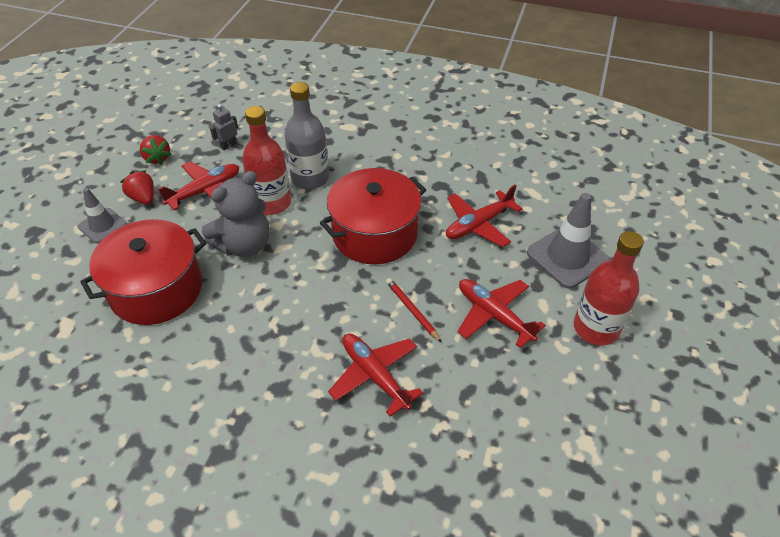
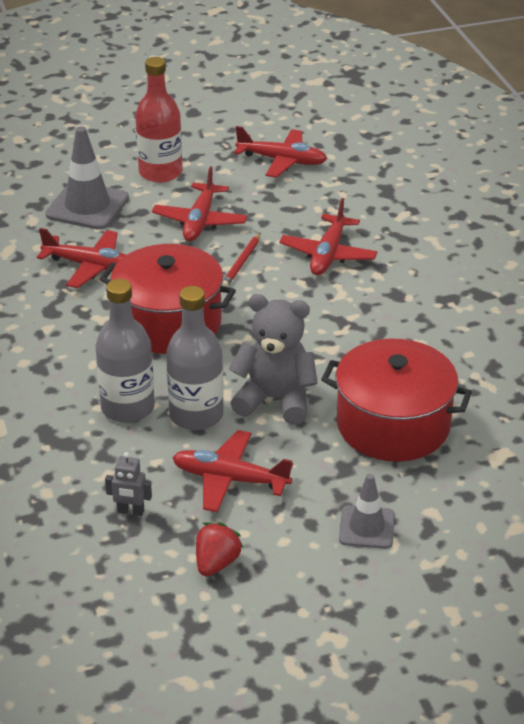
camera: 125 degrees left, 10 degrees down
red strawberry [120,170,154,205] -> none
red bottle [242,106,291,215] -> grey bottle [166,286,224,430]
none -> red plane [234,126,327,178]

